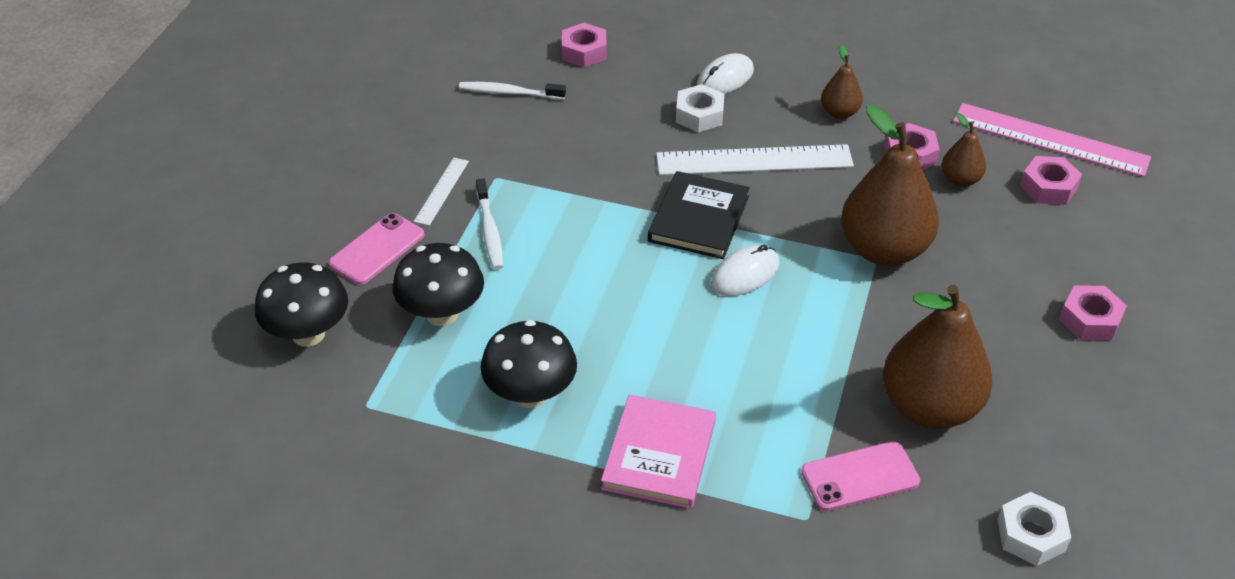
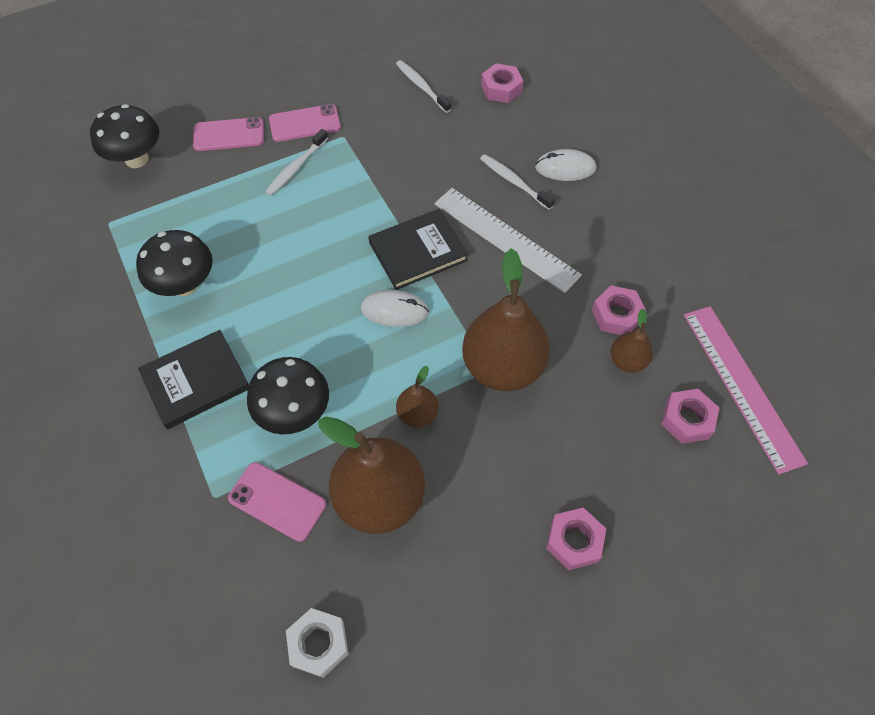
camera: 45 degrees right, 15 degrees up
black mushroom [392,243,484,326] -> black mushroom moved to [247,357,329,434]
white ruler [414,158,469,226] -> pink phone [269,104,341,142]
pink book [601,394,716,509] -> black book [138,330,249,429]
white nut [676,84,724,132] -> white toothbrush [480,154,555,210]
brown pear [821,45,863,119] -> brown pear moved to [396,366,439,428]

